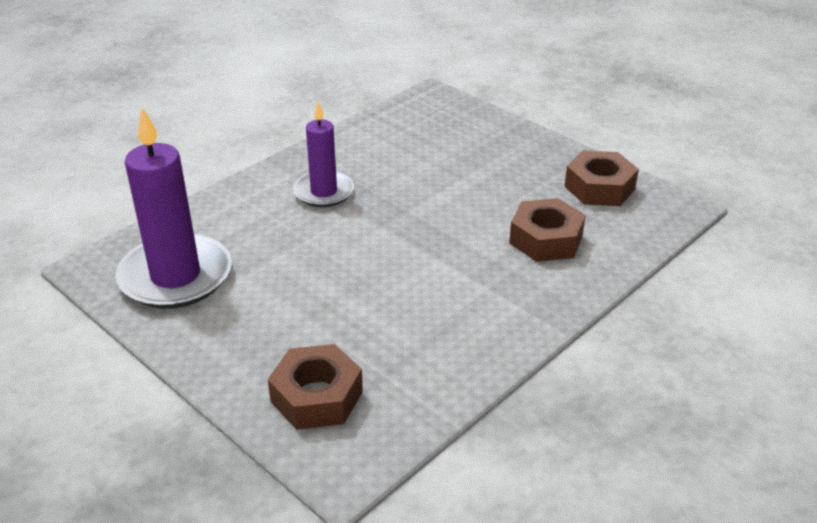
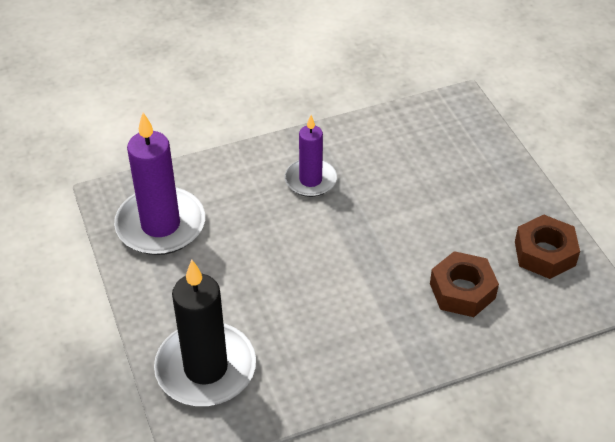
camera: 25 degrees right, 10 degrees up
brown nut [268,344,363,430] -> black candle [154,260,256,406]

